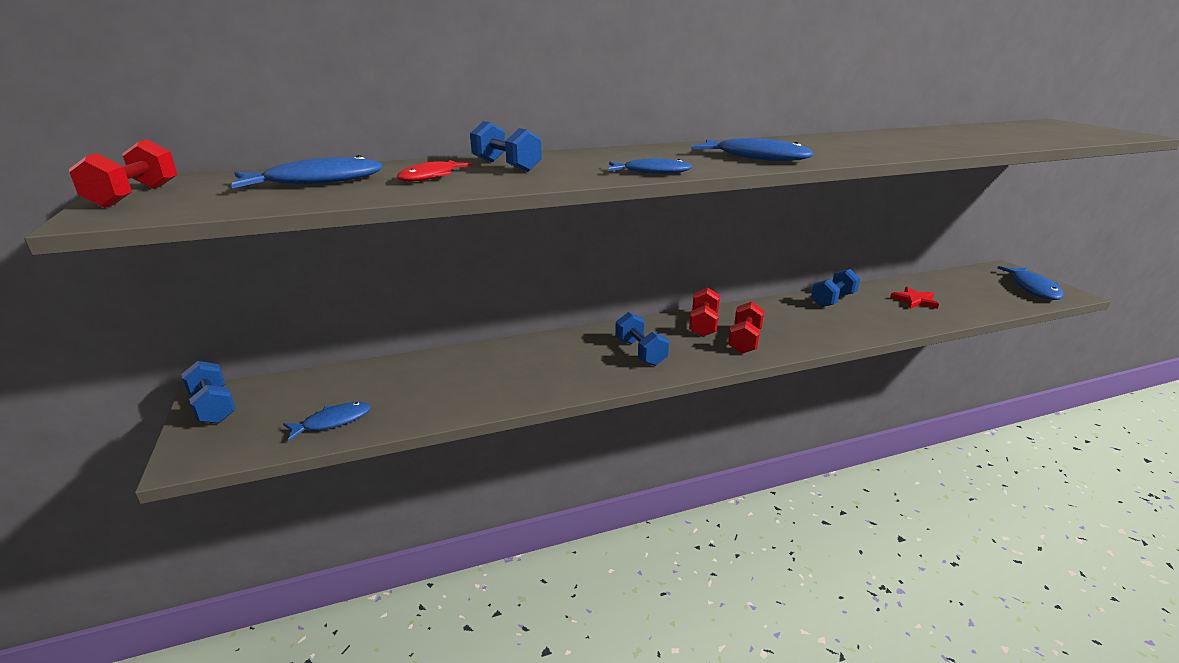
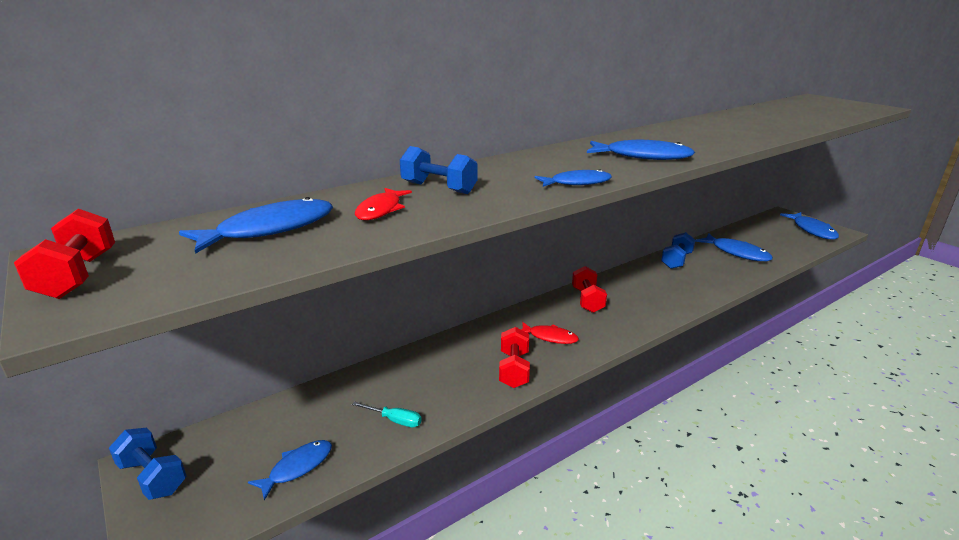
camera: 15 degrees left, 0 degrees up
blue dumbbell [615,312,669,366] -> red fish [521,322,579,344]
red dumbbell [728,302,765,354] -> red dumbbell moved to [499,327,530,388]
red star [890,287,939,309] -> blue fish [695,233,773,261]
none -> turquoise screwdriver [352,402,422,427]

